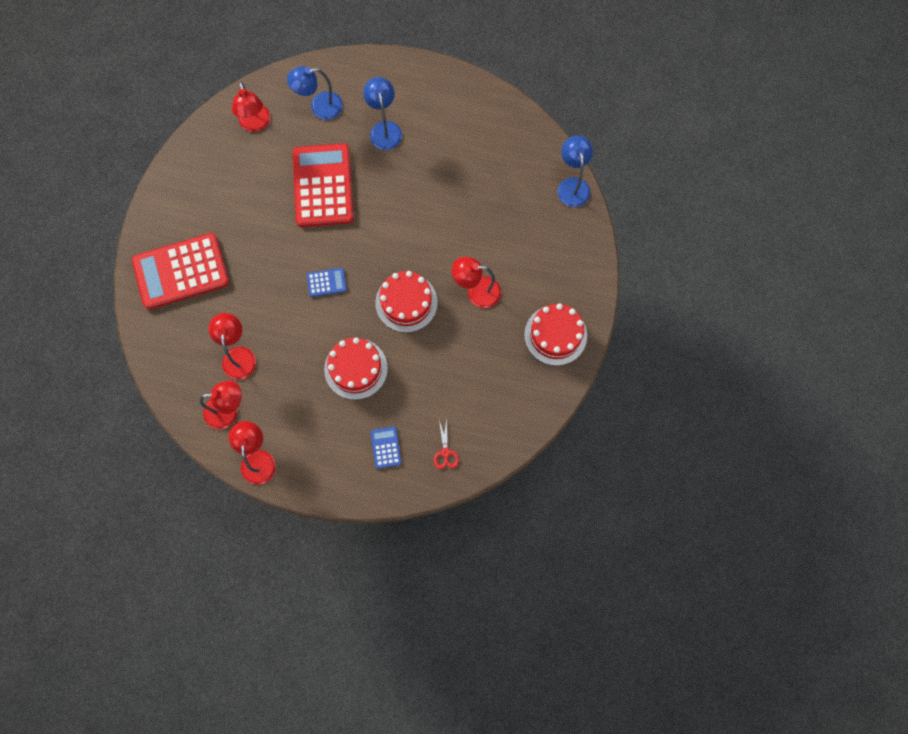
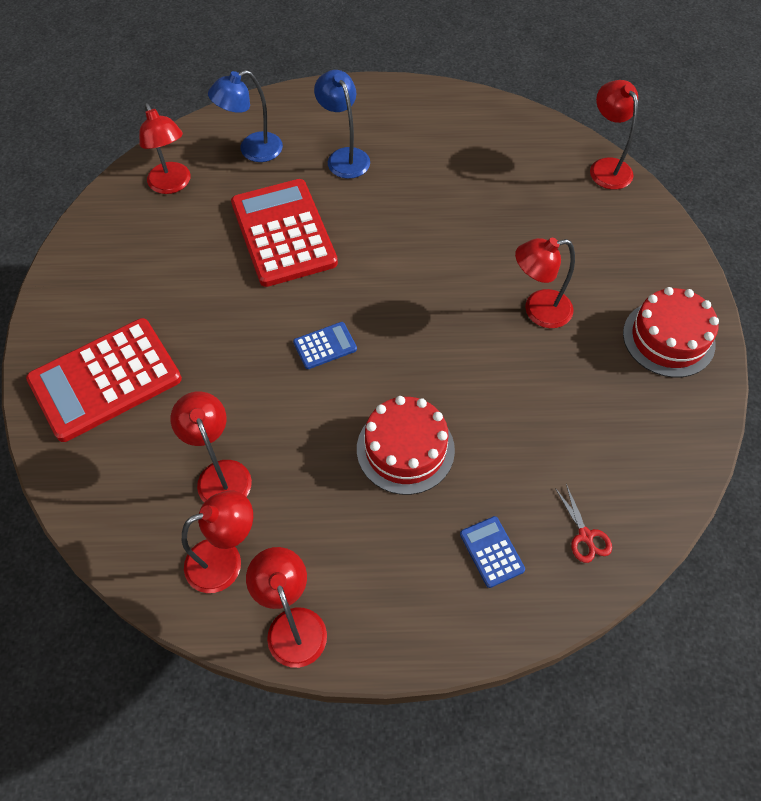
camera: 15 degrees left, 15 degrees down
red cake [375,271,438,333] -> none
blue lamp [558,135,593,207] -> red lamp [590,80,638,190]

